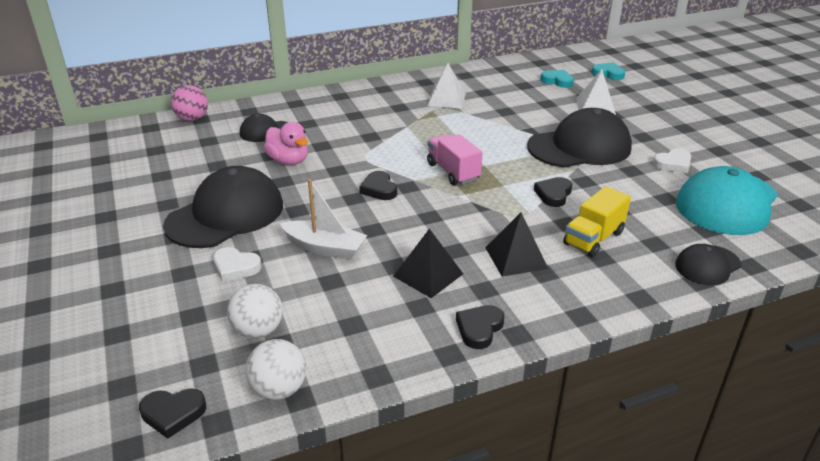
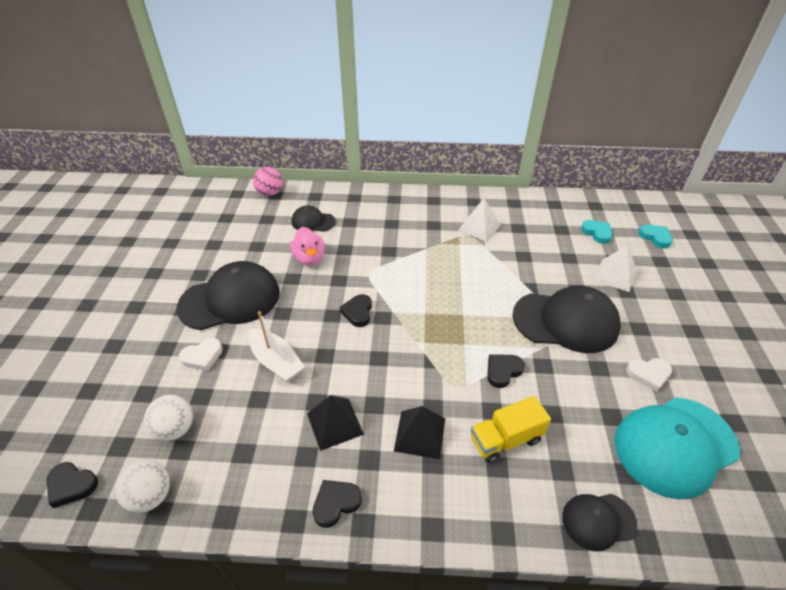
camera: 25 degrees right, 10 degrees up
white heart [213,247,262,282] -> white heart turned 75 degrees counterclockwise [179,338,223,371]
pink truck [427,134,483,185] -> none

